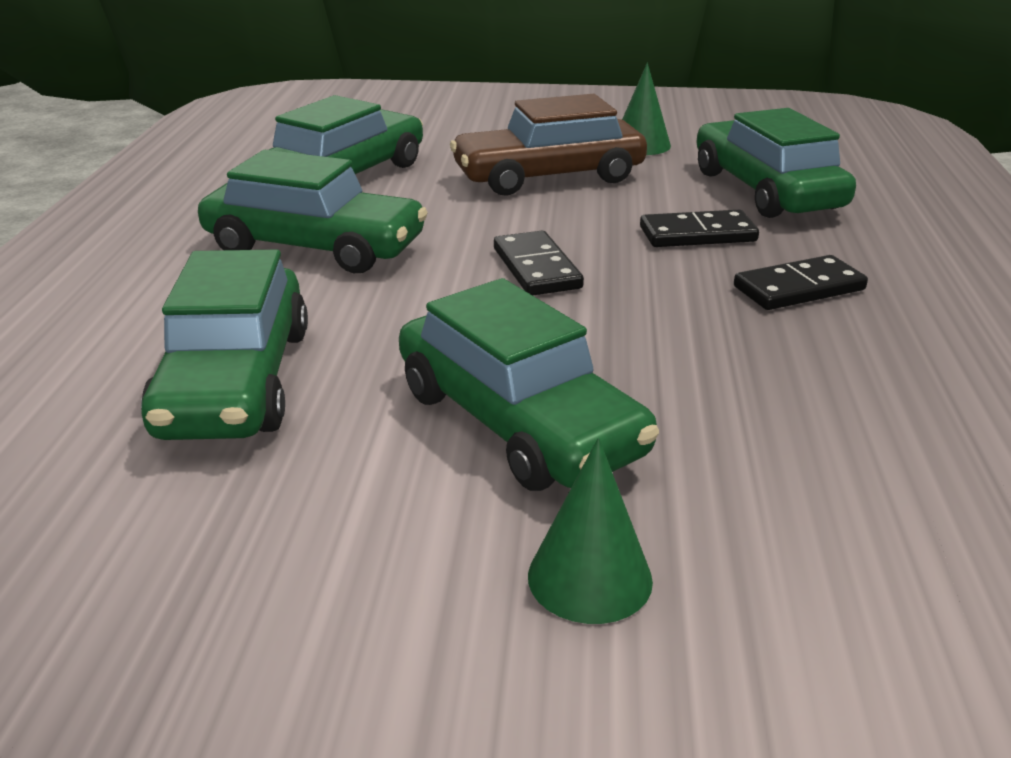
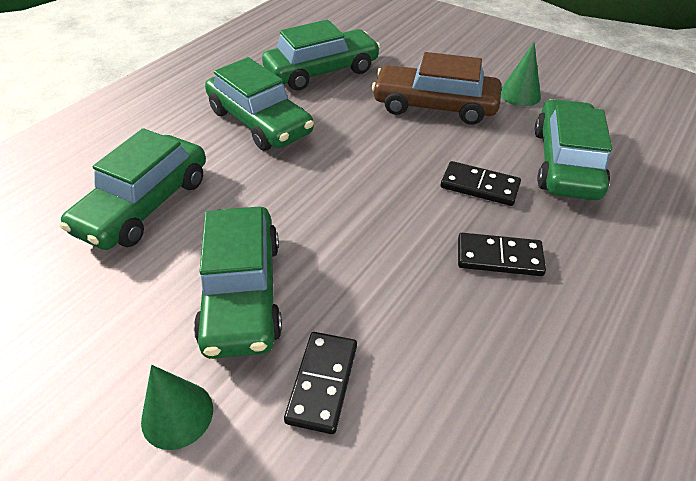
camera: 30 degrees right, 15 degrees up
black domino [494,231,584,295] -> black domino moved to [284,332,357,434]

